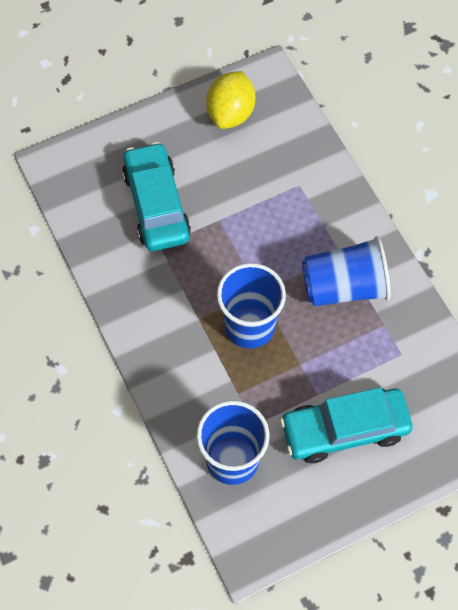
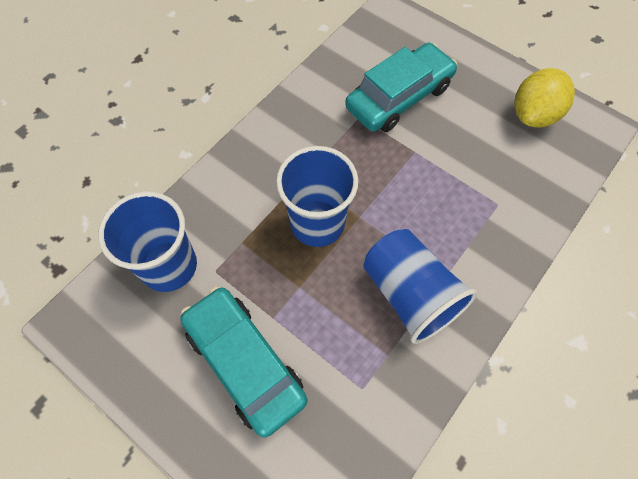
camera: 65 degrees right, 0 degrees up
yellow lemon [206,71,255,129] -> yellow lemon turned 45 degrees counterclockwise [514,68,575,128]

